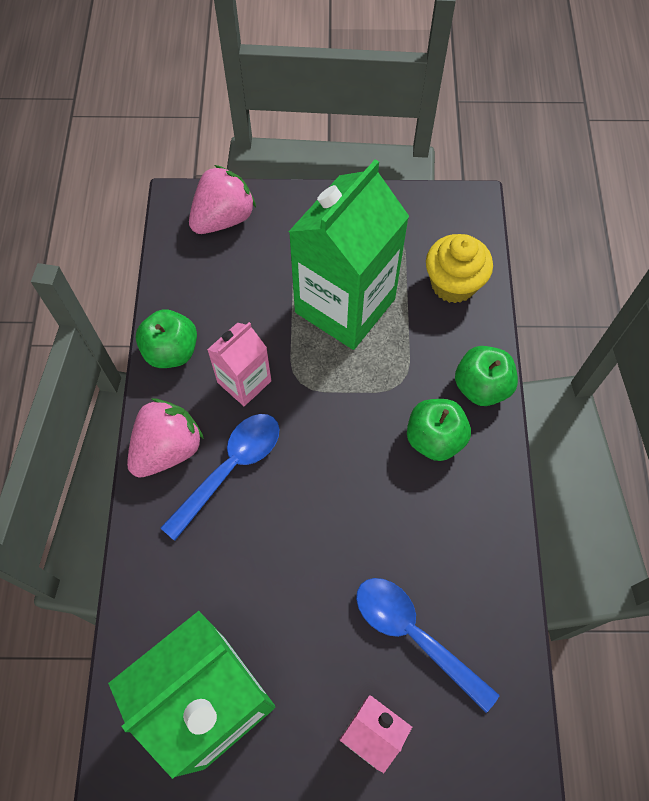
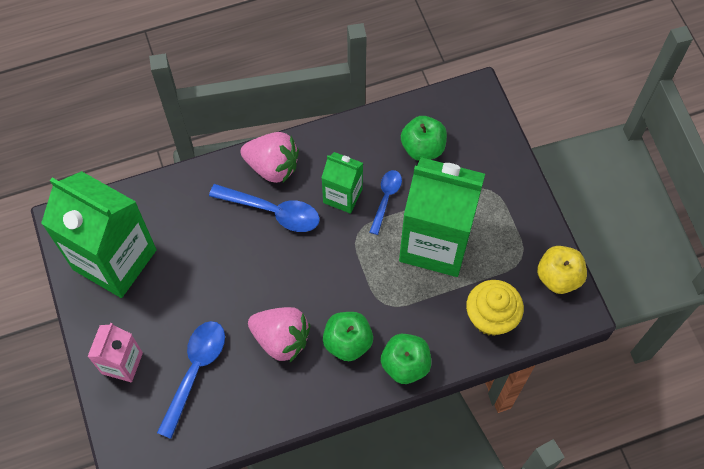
camera: 70 degrees right, 0 degrees up
green apple [136,309,197,368] -> green apple moved to [401,116,447,161]
pink strawberry [189,165,256,234] -> pink strawberry moved to [248,307,310,362]
pink carton [207,322,271,406] -> green carton [322,152,363,214]
none -> blue spoon [370,170,402,235]
none -> yellow apple [537,246,587,294]

